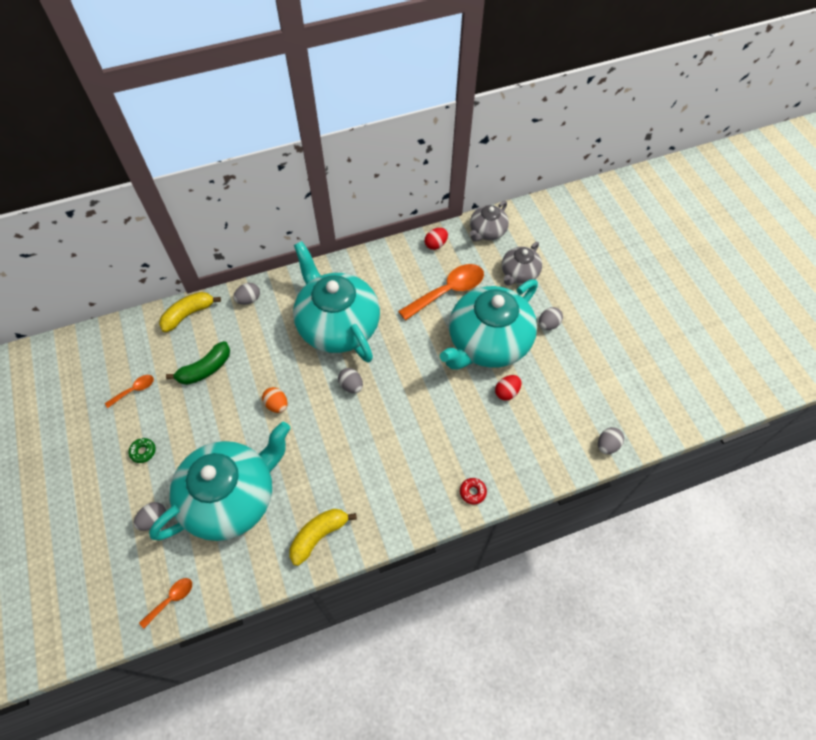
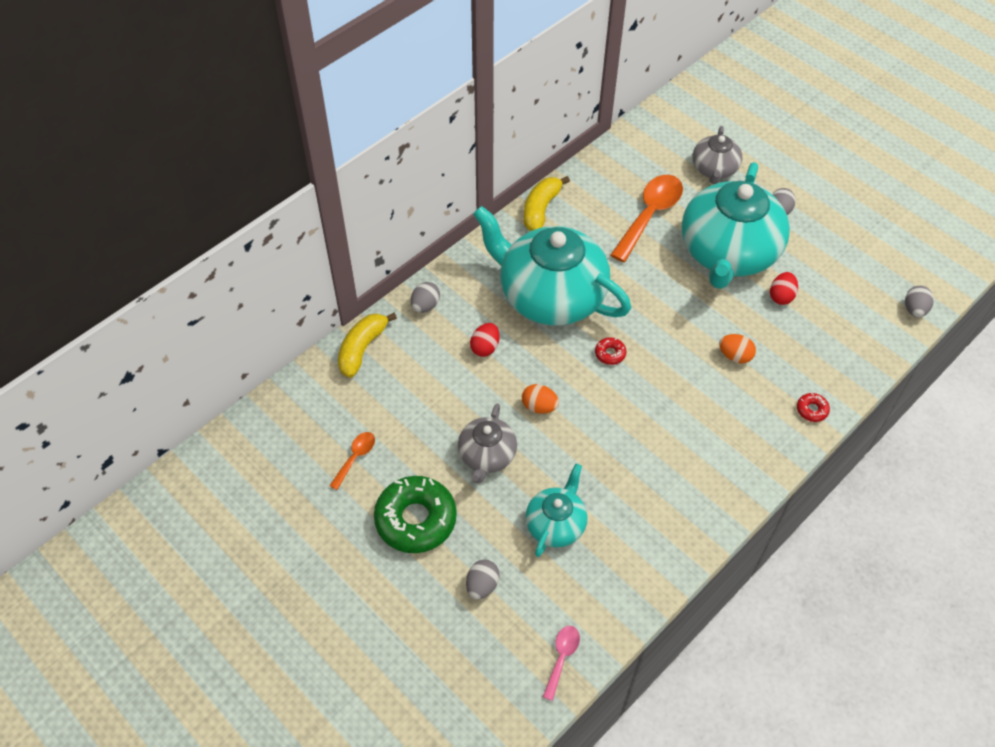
camera: 25 degrees left, 5 degrees down
green donut [128,438,156,463] -> green donut [374,476,457,553], size x2.37
orange spoon [139,578,192,629] -> pink spoon [543,626,580,701]
turquoise teapot [149,422,291,541] -> turquoise teapot [525,463,588,557], size x0.50
green banana [166,341,230,385] -> none
yellow banana [289,509,357,566] -> yellow banana moved to [524,176,570,231]
grey egg [338,368,363,393] -> red donut [595,337,626,365]
red egg [425,228,448,250] -> red egg moved to [470,323,500,357]
grey teapot [470,201,509,242] -> grey teapot moved to [458,403,517,483]
none -> orange egg [719,334,756,364]

